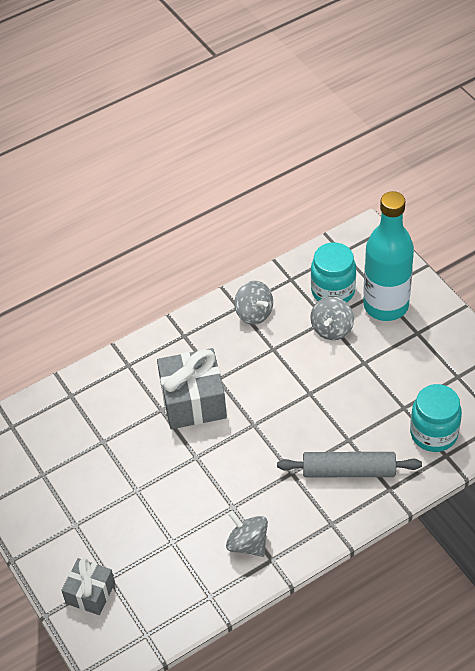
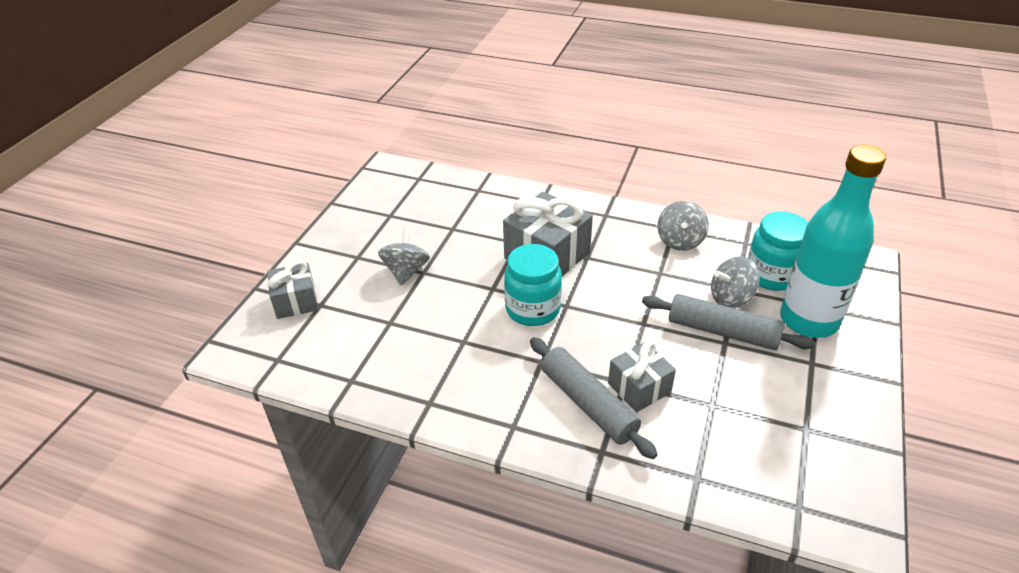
camera: 50 degrees right, 10 degrees down
grey spinning top [226,511,268,557] -> grey spinning top moved to [378,227,430,285]
turquoise jar [410,384,462,452] -> turquoise jar moved to [504,244,562,326]
none -> grey gift [608,341,676,412]
none -> grey rolling pin [642,294,815,350]

